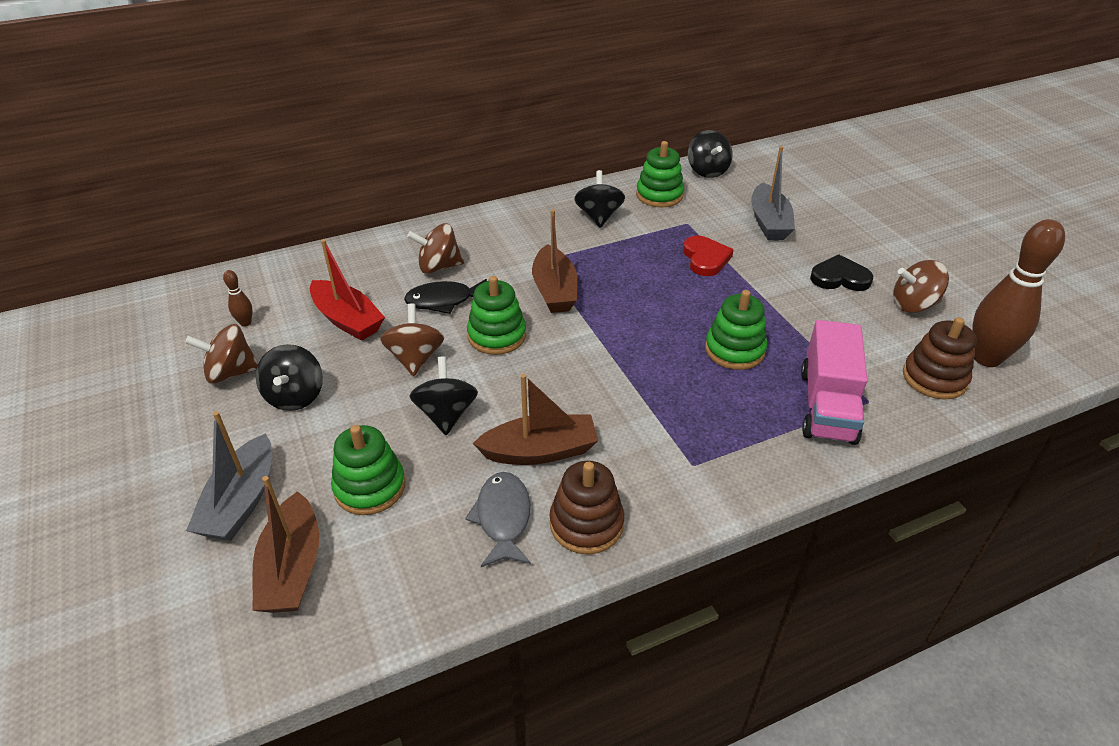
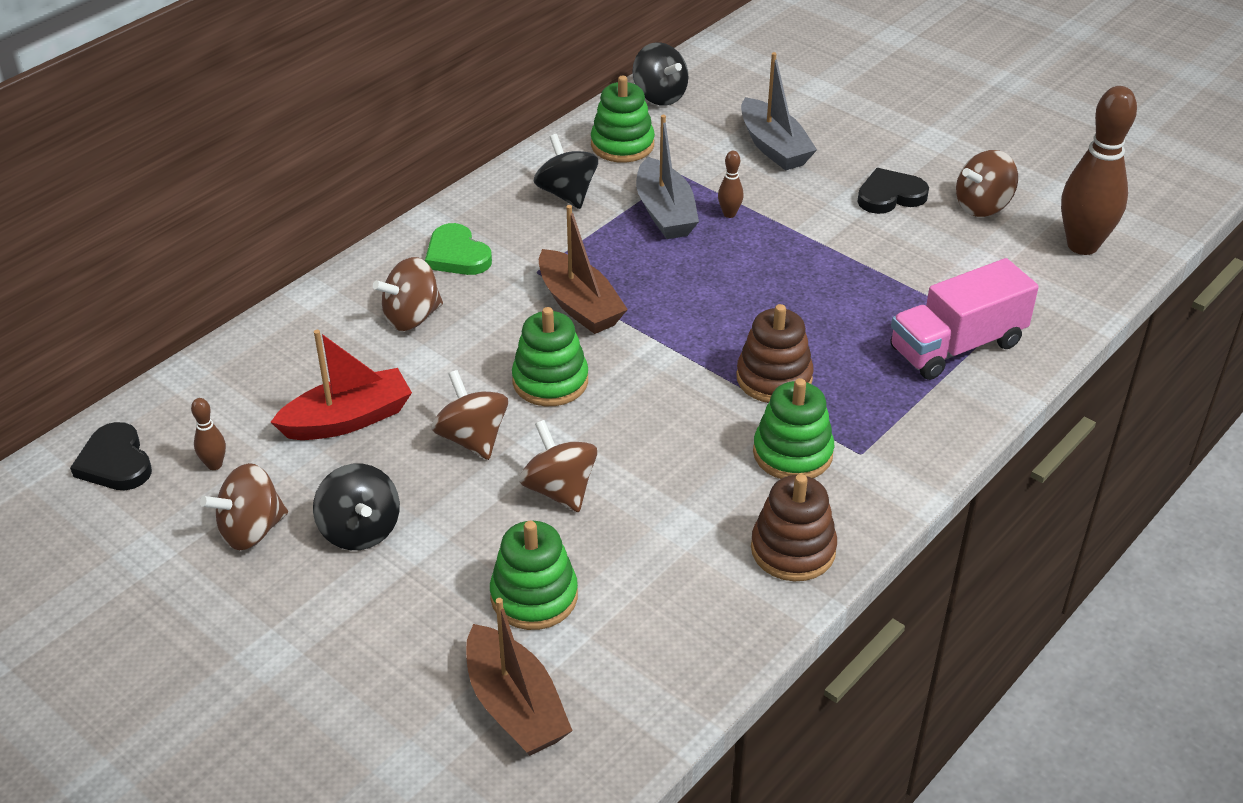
camera: 25 degrees left, 0 degrees up
grey boat [186,411,272,541] -> grey boat moved to [636,115,699,239]
red boat [310,239,385,341] -> red boat turned 45 degrees counterclockwise [271,330,412,440]
black fish [404,279,487,314] -> none
black spinning top [409,356,478,435] -> brown spinning top [519,420,597,512]
grey fish [465,472,531,567] -> none
brown boat [473,374,598,465] -> none
red heart [683,236,734,276] -> brown bowling pin [718,151,744,218]
green stacking toy [705,290,767,370] -> green stacking toy moved to [753,378,834,479]
pink truck [801,320,868,445] -> pink truck turned 75 degrees clockwise [890,258,1039,380]
brown stacking toy [903,317,976,400] -> brown stacking toy moved to [736,304,814,403]
none -> black heart [70,422,152,490]
none -> green heart [425,223,492,275]

